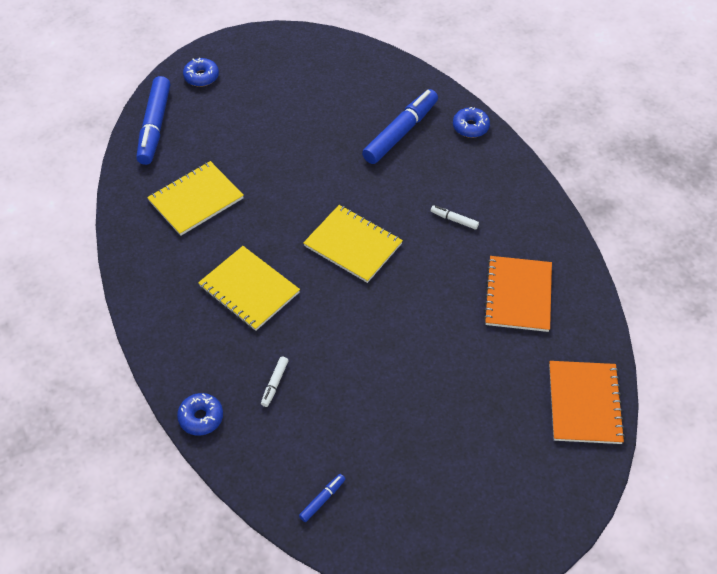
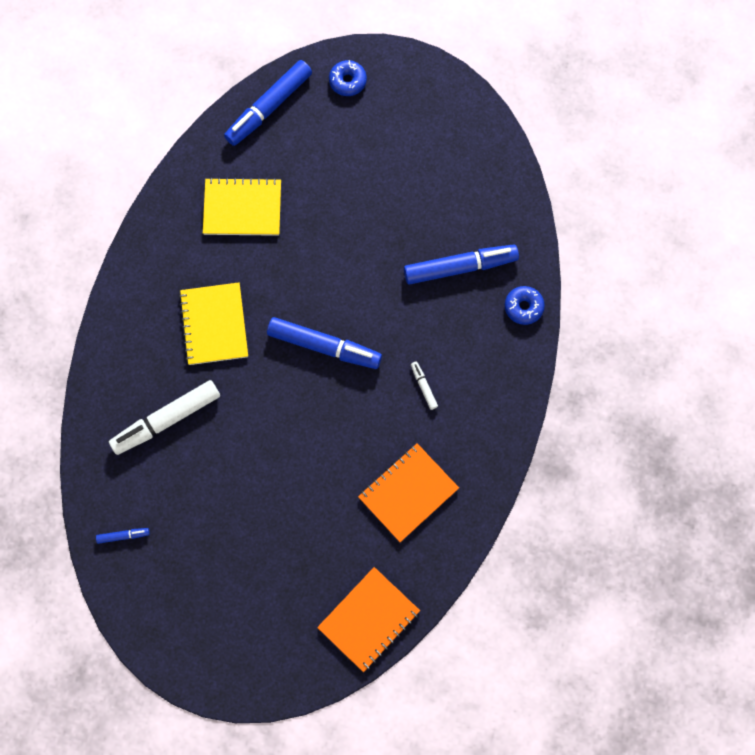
camera: 40 degrees right, 20 degrees up
blue donut [177,393,223,436] -> none
white marker [261,356,288,407] -> white marker [109,380,220,455], size x2.30
yellow notebook [303,205,403,283] -> blue marker [267,317,382,369]

